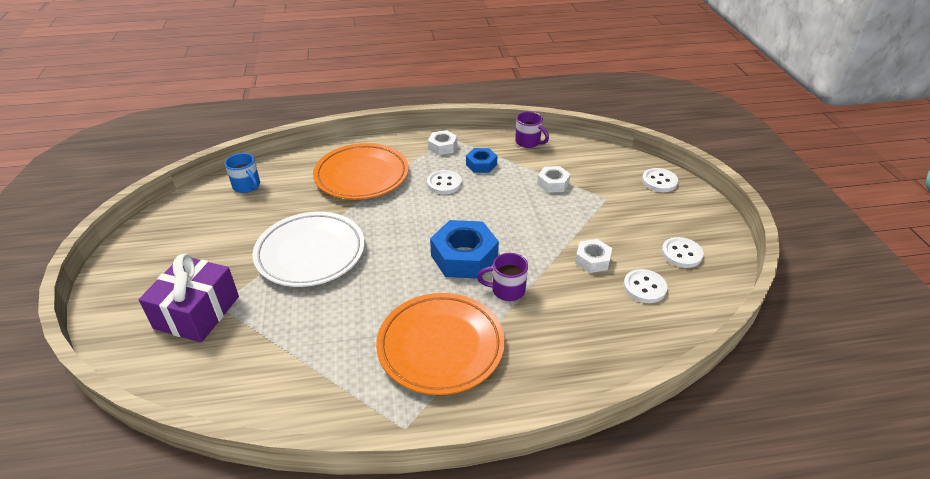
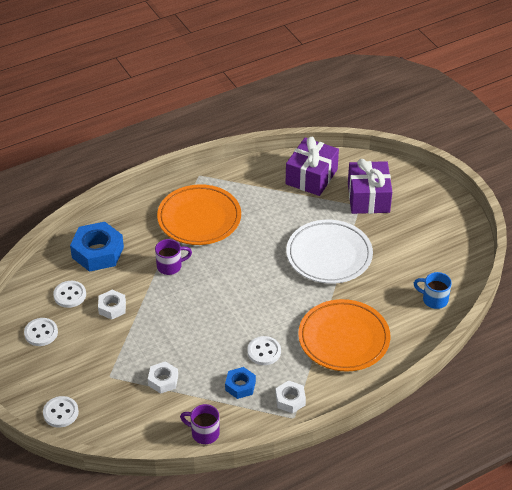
camera: 160 degrees right, 5 degrees up
blue nut [430,220,499,279] -> blue nut moved to [70,222,124,272]
none -> purple gift [285,137,339,196]

